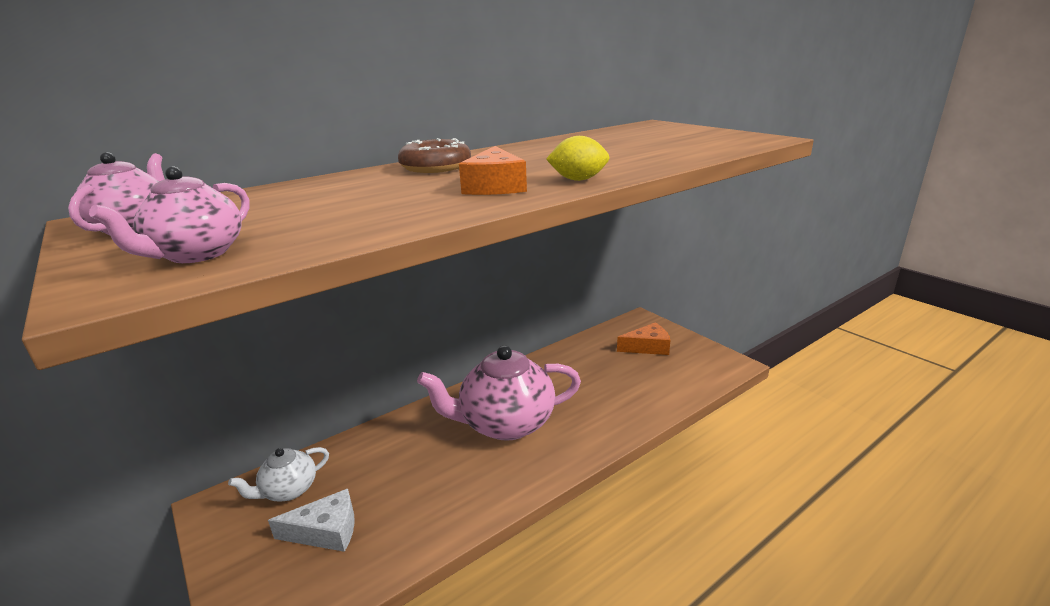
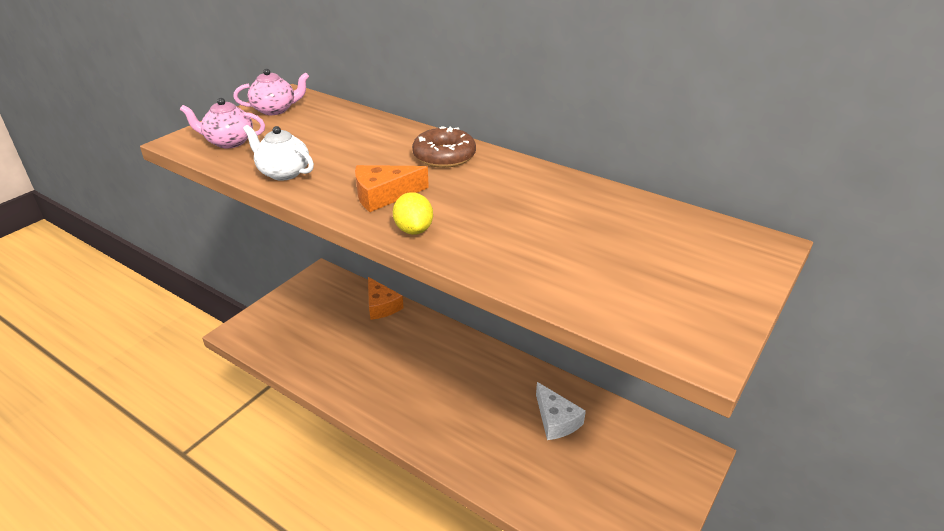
camera: 70 degrees right, 10 degrees up
white teapot [228,447,329,502] -> white teapot moved to [243,125,314,181]
white cheese [268,489,355,552] -> white cheese moved to [536,382,586,440]
pink teapot [417,345,581,441] -> none
orange cheese [617,323,670,355] -> orange cheese moved to [368,277,404,320]

